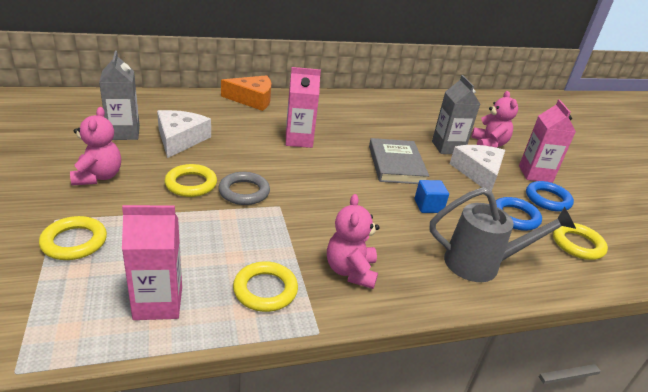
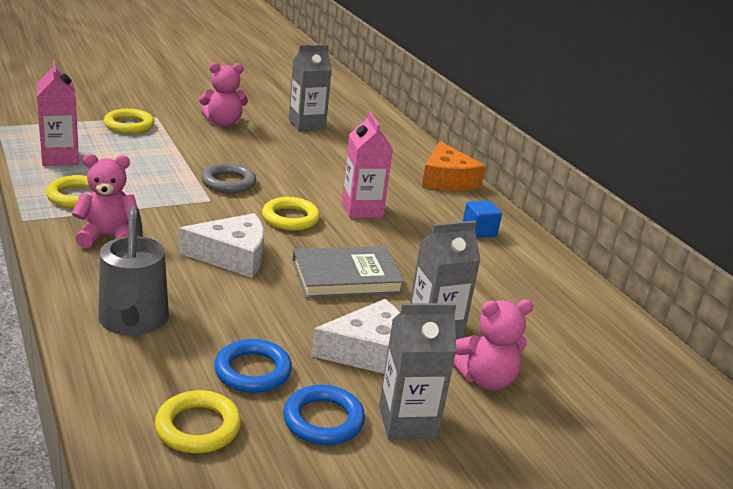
camera: 80 degrees right, 5 degrees down
white cheese [157,110,211,158] -> white cheese moved to [179,213,264,278]
yellow ring [164,164,217,197] -> yellow ring moved to [262,197,320,231]
blue cube [414,180,449,213] -> blue cube moved to [463,200,502,238]
pink carton [519,99,576,183] -> grey carton [379,303,457,440]

